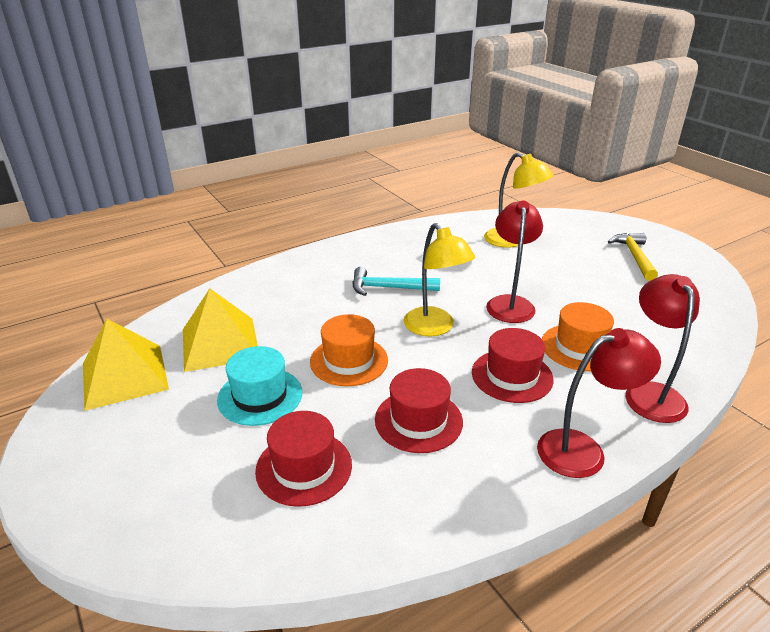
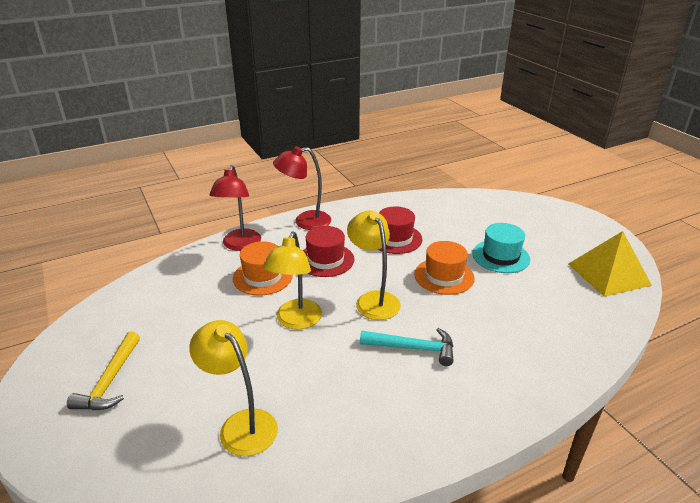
camera: 175 degrees left, 0 degrees up
yellow pyramid [183,288,258,372] -> none
red hat [255,411,352,507] -> none
red lamp [486,201,543,323] -> yellow lamp [263,231,322,330]

